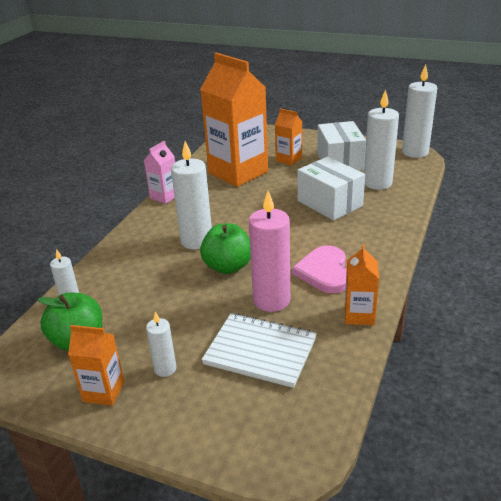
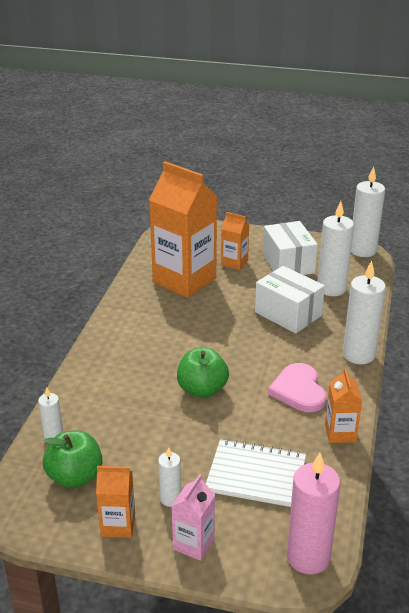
camera: 10 degrees left, 0 degrees up
pink carton [144,141,175,204] -> pink carton moved to [171,474,215,561]
white candle [171,141,212,250] -> white candle moved to [343,261,386,364]
pink candle [249,191,290,312] -> pink candle moved to [287,452,340,575]

